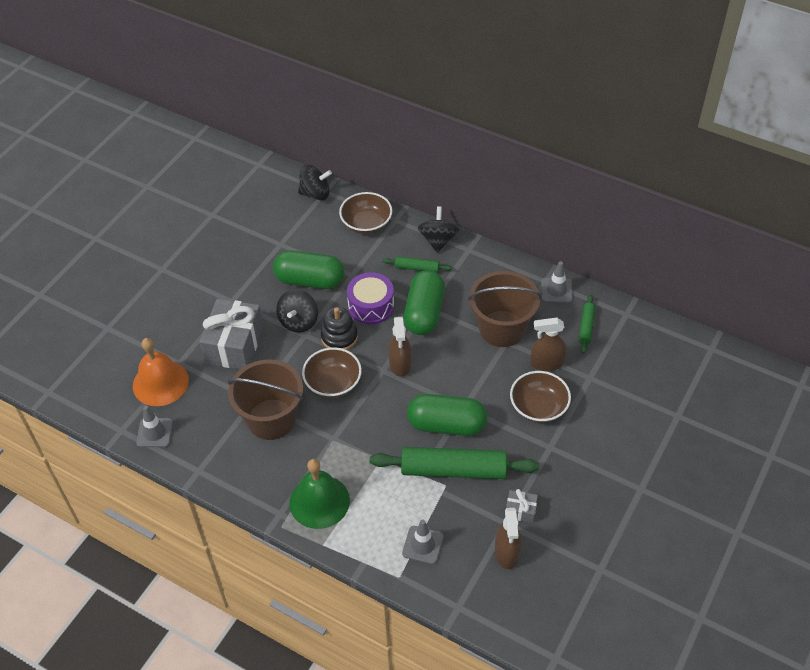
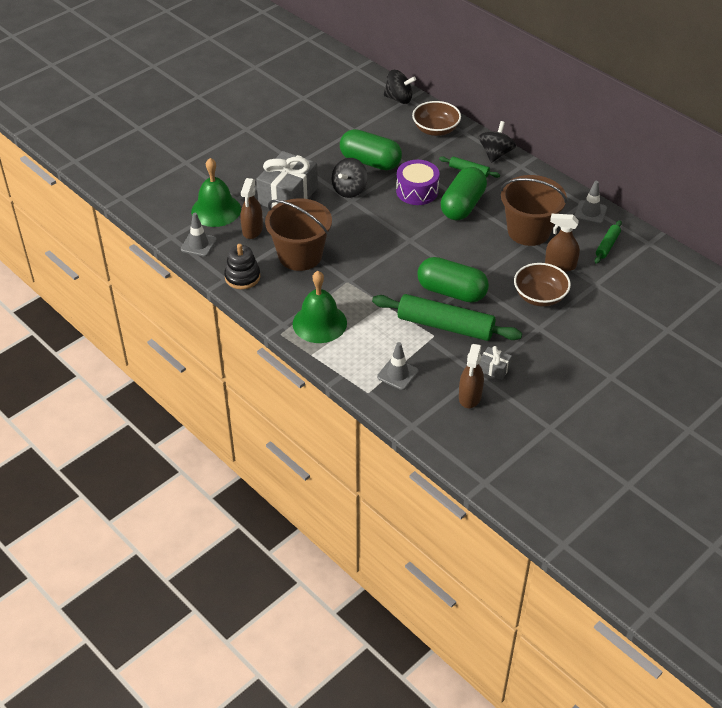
camera: 15 degrees right, 5 degrees down
orange bell [133,338,189,406] -> green bell [191,158,241,227]
brown bowl [302,347,362,398] -> none
black stacking toy [321,307,358,350] -> black stacking toy moved to [224,244,260,289]
brown spray bottle [388,317,412,377] -> brown spray bottle moved to [240,178,263,239]

